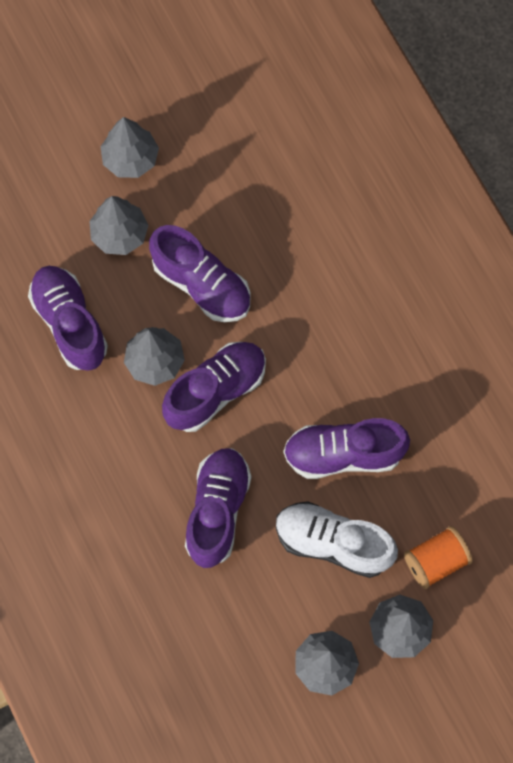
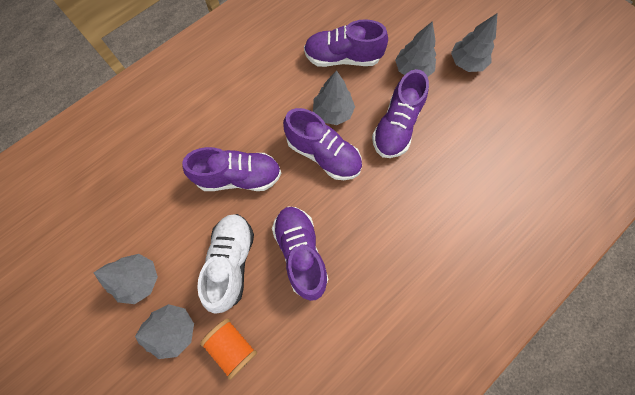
camera: 75 degrees right, 0 degrees up
purple shoe [28,266,108,371] -> purple shoe turned 135 degrees counterclockwise [304,19,388,67]

